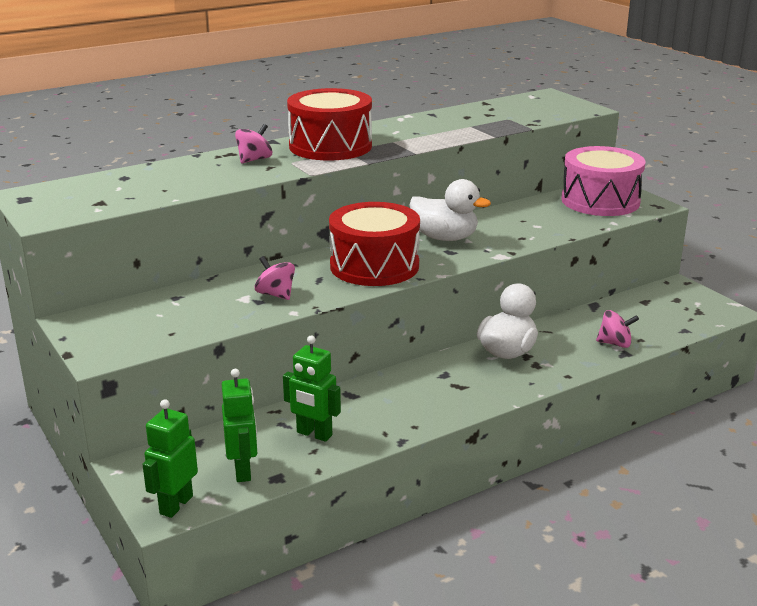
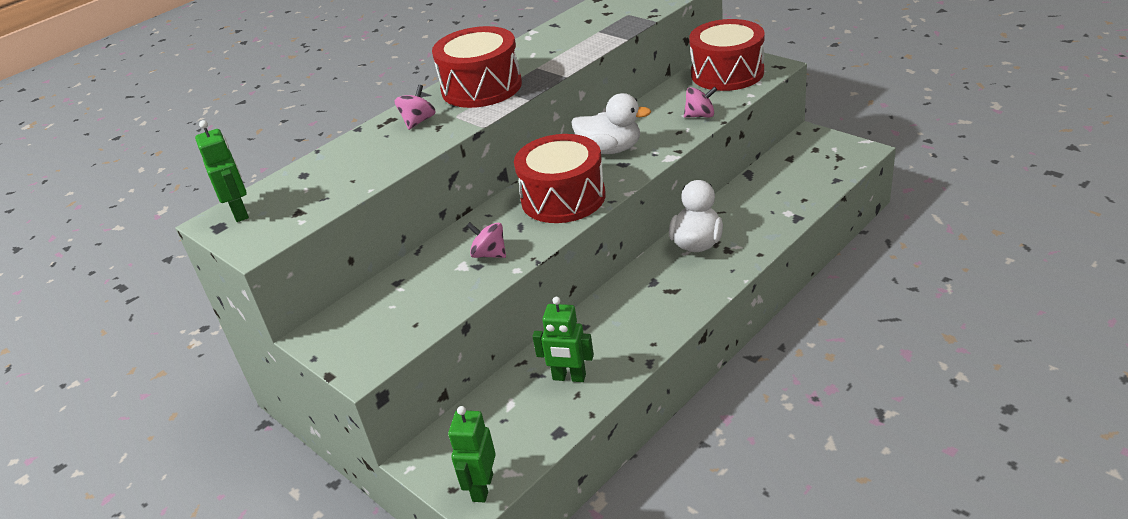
camera: 10 degrees left, 10 degrees up
green robot [222,369,257,482] -> green robot moved to [195,120,249,222]
pink drum [561,146,645,216] -> red drum [689,19,764,91]
pink spinning top [596,310,639,348] -> pink spinning top moved to [684,86,717,118]

